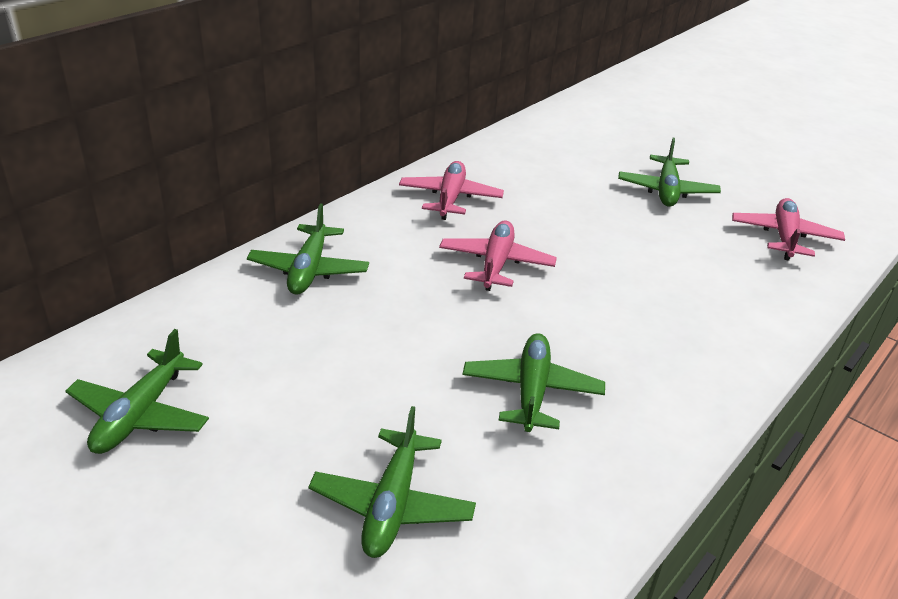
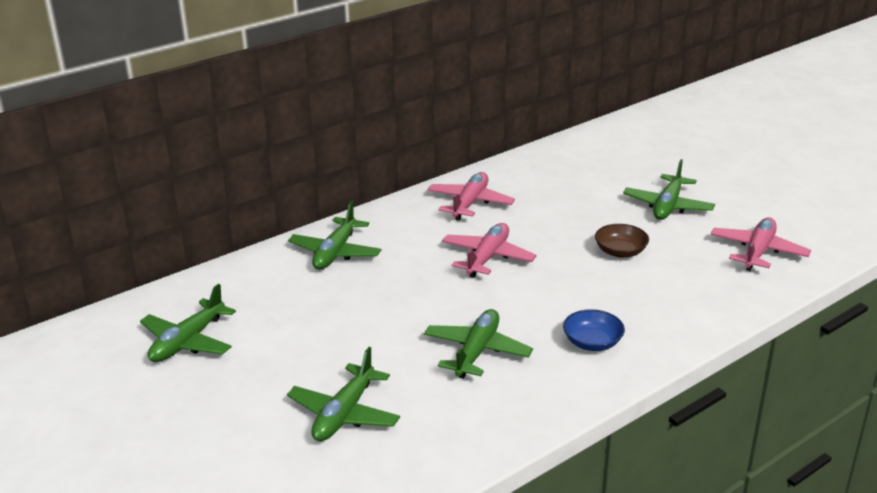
camera: 15 degrees right, 5 degrees down
none -> blue bowl [563,309,625,351]
none -> brown bowl [595,224,649,258]

